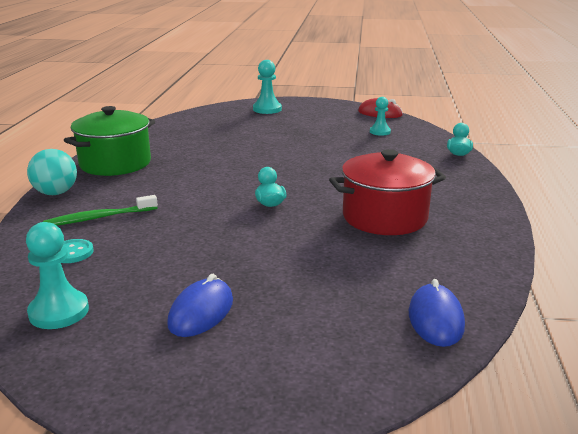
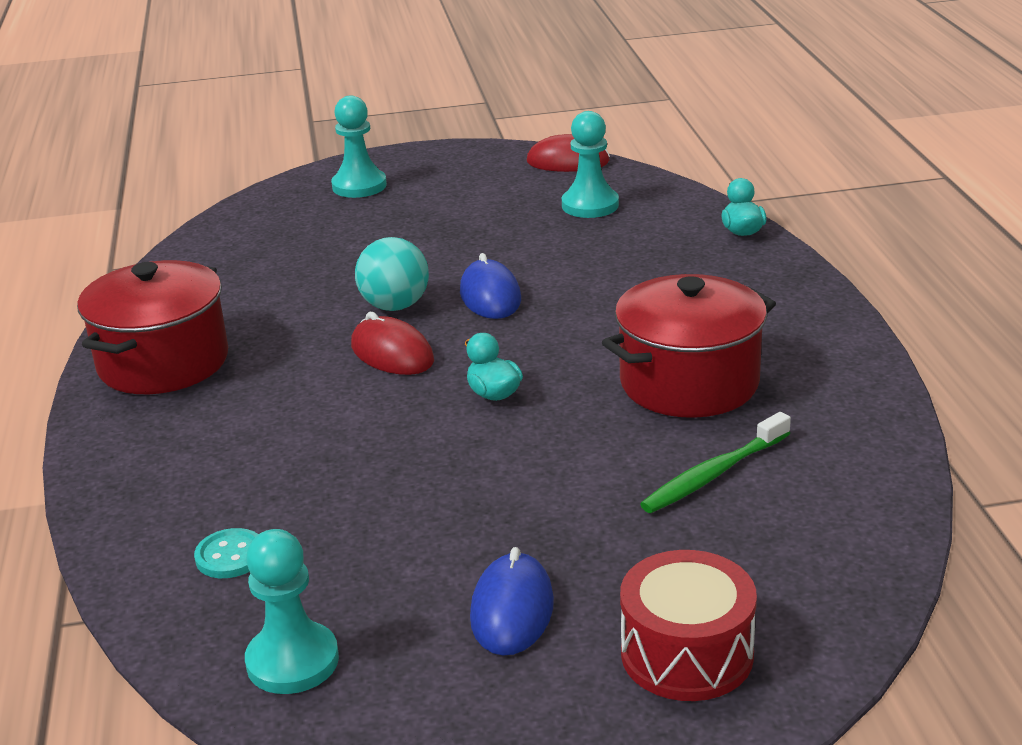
camera: 15 degrees left, 5 degrees up
turquoise ball [27,149,77,195] -> turquoise ball moved to [355,237,429,311]
green toothbrush [43,195,158,226] -> green toothbrush moved to [640,412,791,513]
green pot [64,106,155,176] -> red pot [77,260,228,394]
turquoise pawn [370,97,391,136] -> turquoise pawn [562,111,619,218], size x1.53
blue mouse [409,279,465,347] -> blue mouse moved to [460,253,521,319]
none -> red mouse [351,312,434,375]
none -> red drum [620,550,757,701]

